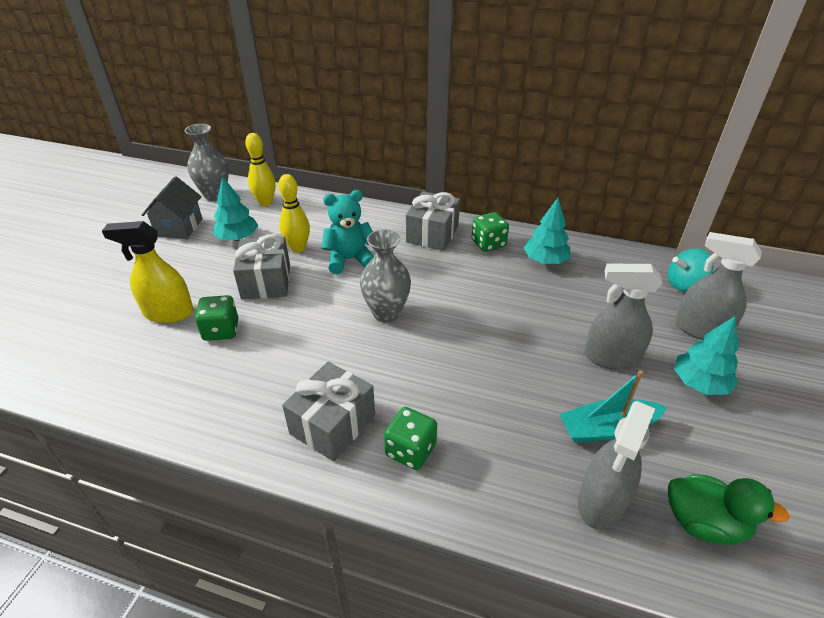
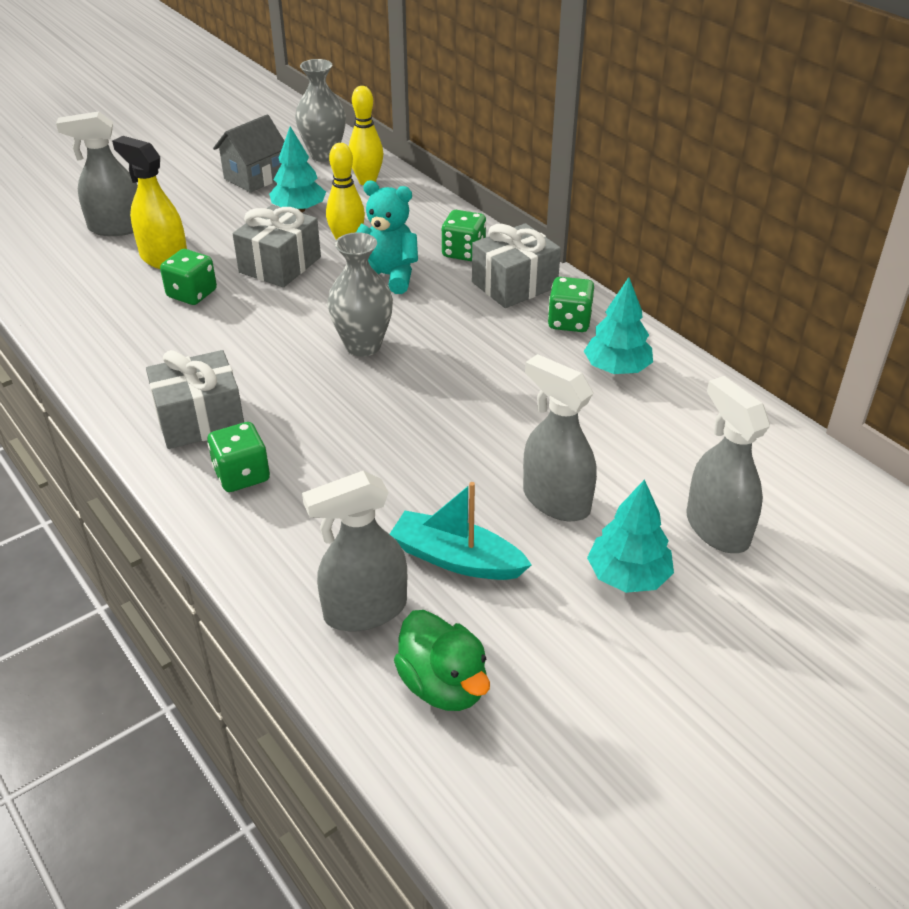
camera: 35 degrees right, 0 degrees up
turquoise spinning top [668,248,713,291] -> none
none -> grey spray bottle [56,111,138,236]
none -> green dice [441,210,486,261]

